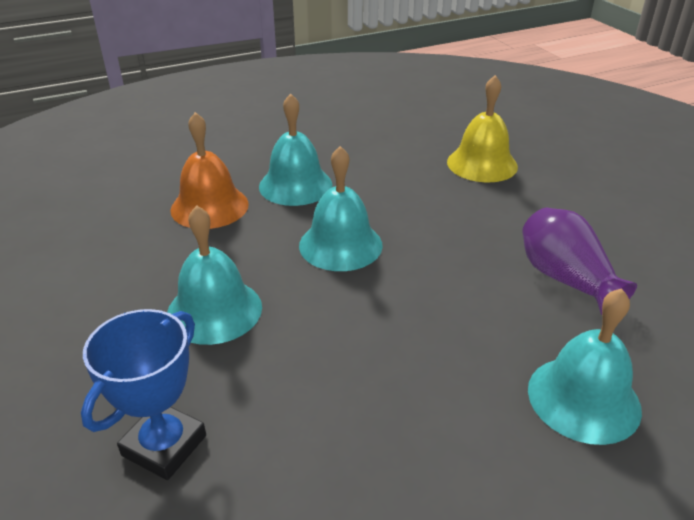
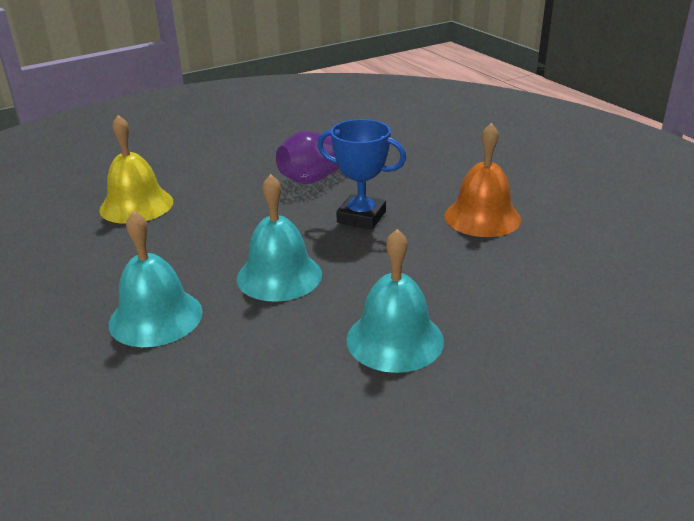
camera: 95 degrees left, 5 degrees down
blue trophy [81,309,206,480] -> blue trophy moved to [317,119,406,229]
orange bell [170,112,249,229] -> orange bell moved to [444,123,521,237]
turquoise bell [528,288,642,445] -> none

